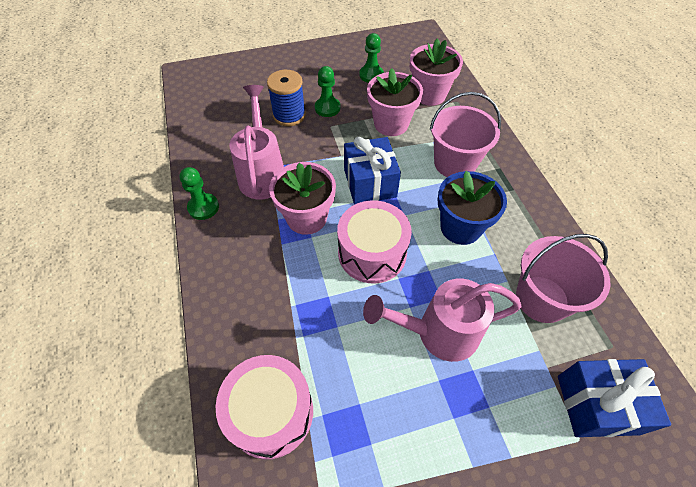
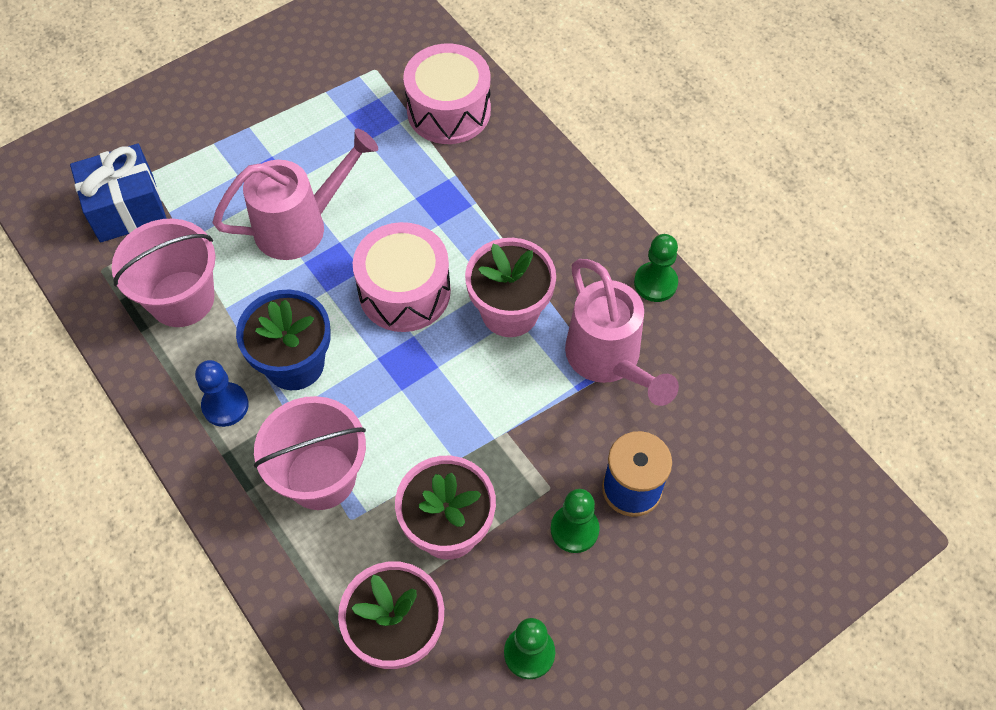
camera: 160 degrees right, 5 degrees up
blue gift [344,137,401,204] -> none
none -> blue pawn [195,360,249,427]

